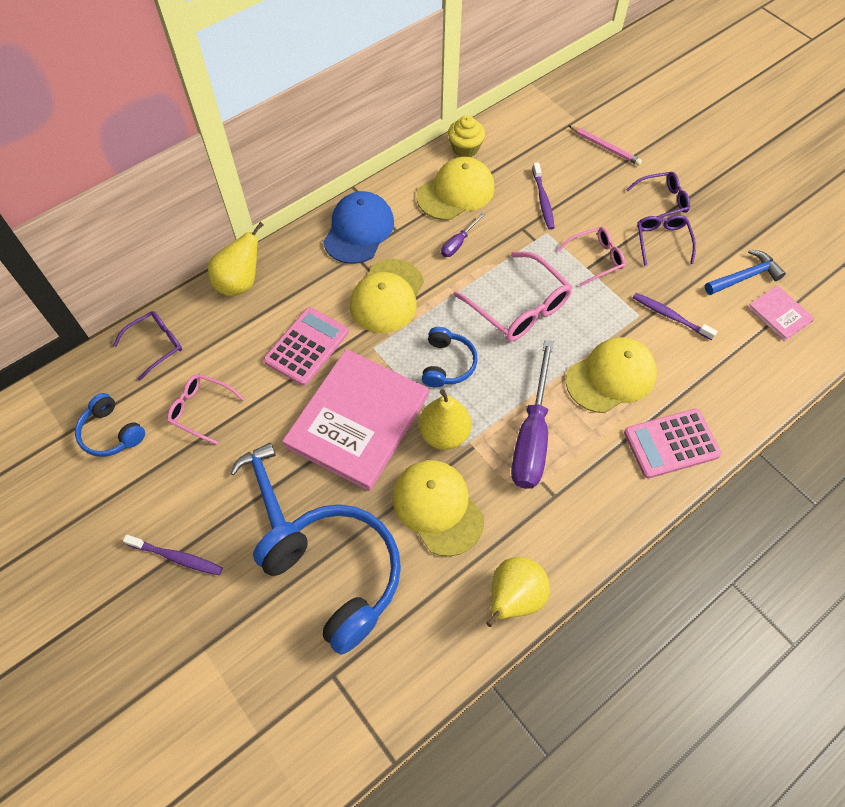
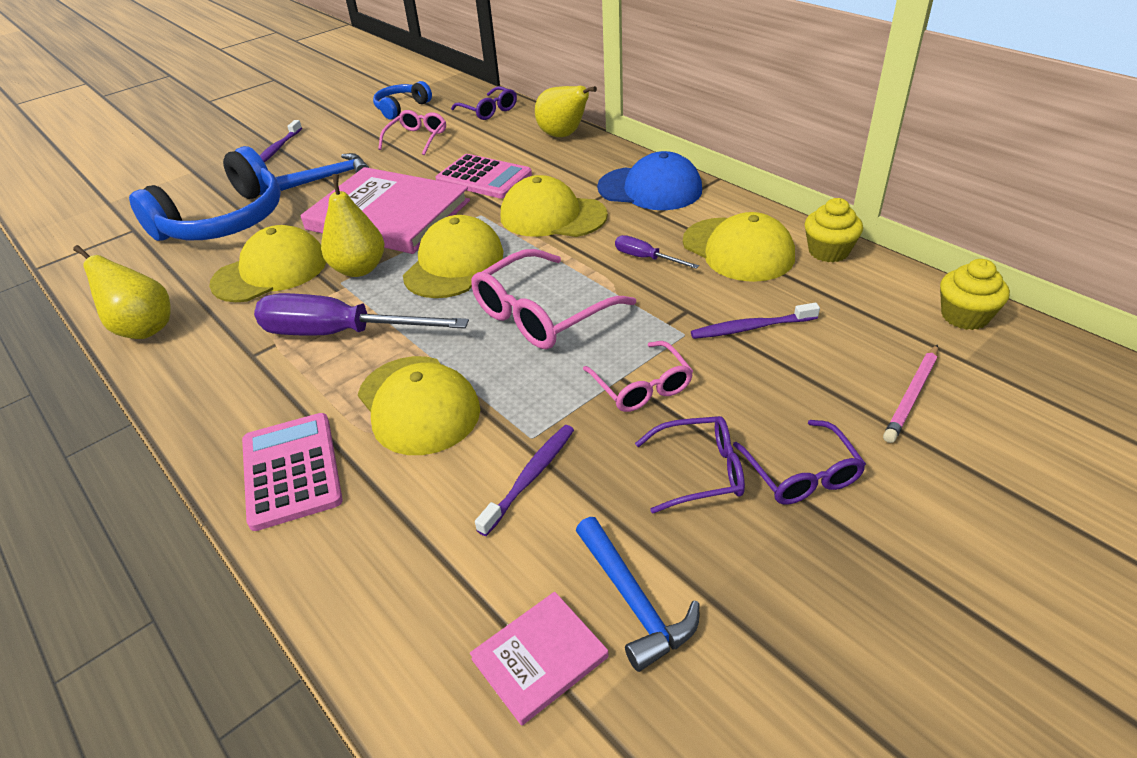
camera: 90 degrees right, 20 degrees down
blue headphones [422,327,478,387] -> yellow cap [403,215,504,298]
none -> yellow cupcake [940,259,1010,330]

